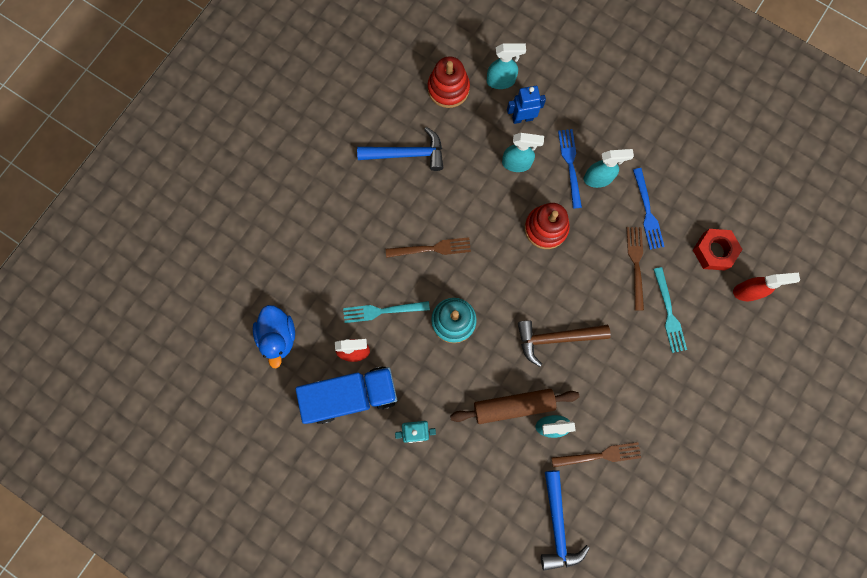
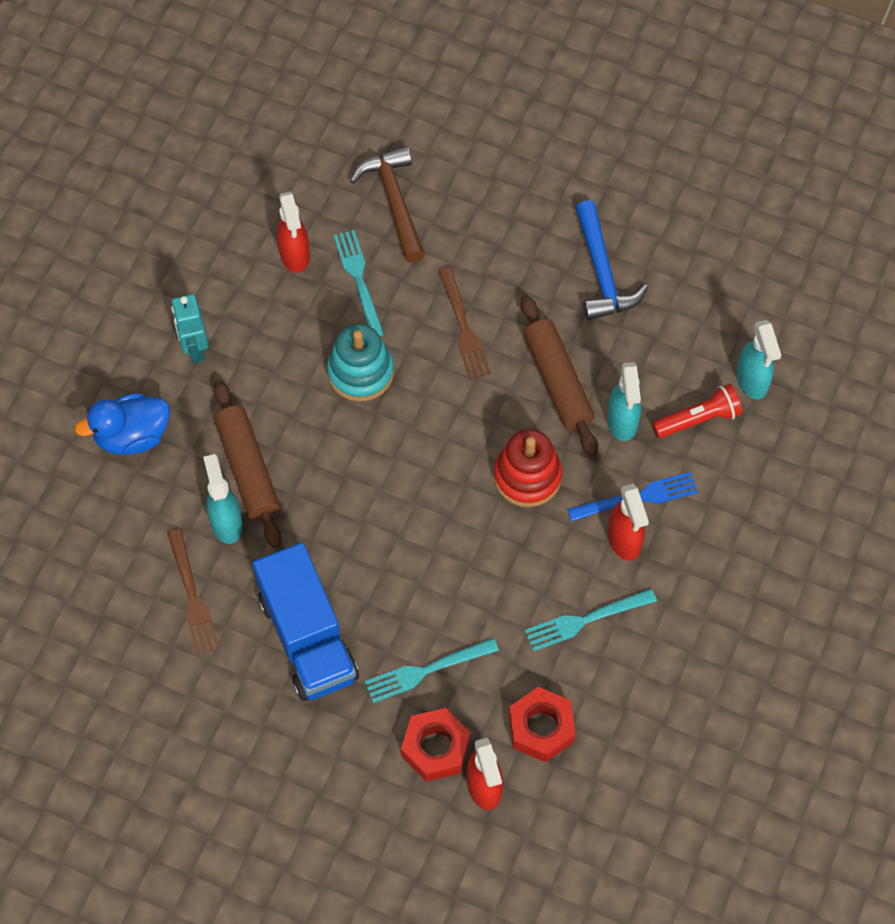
camera: 80 degrees right, 15 degrees down
blue duck [253,305,295,368] -> blue duck moved to [75,393,170,455]
blue truck [296,366,397,424] -> blue truck moved to [253,543,359,701]
red stacking toy [428,56,470,108] -> none
blue robot [507,86,546,124] -> red flashlight [652,384,742,438]
brown hammer [518,320,611,367] -> brown hammer moved to [350,146,425,263]
blue hammer [541,470,590,571] -> none
turquoise spray bottle [584,149,634,188] -> red spray bottle [608,483,649,561]
brown fork [627,227,644,310] -> none
blue fork [633,168,665,250] -> turquoise fork [525,589,657,651]
none -> red nut [401,708,471,782]
none -> brown rolling pin [521,295,598,456]

